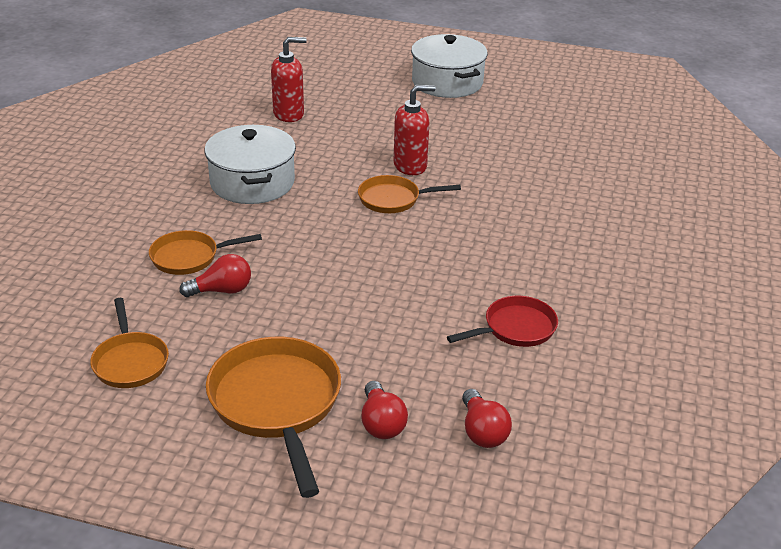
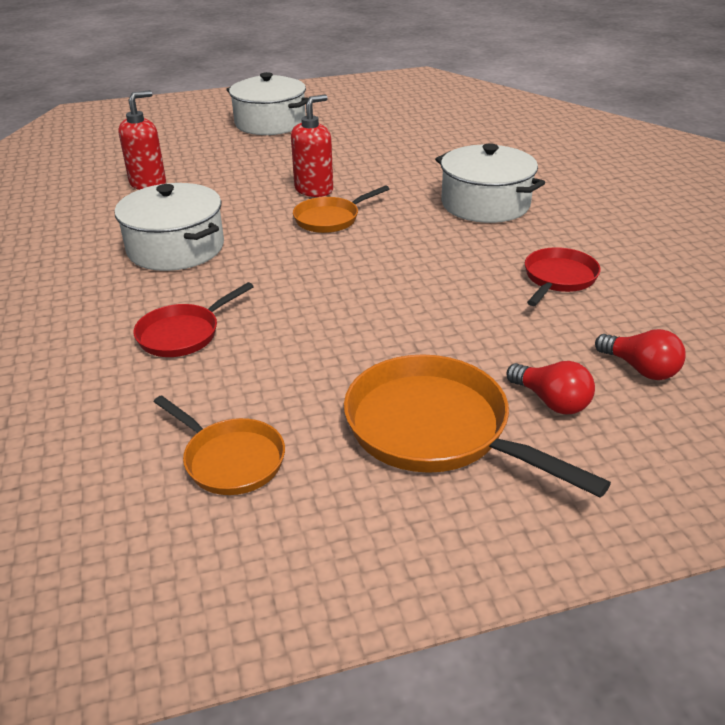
camera: 30 degrees left, 0 degrees up
orange pan [149,230,262,275] -> red pan [133,282,254,357]
red light bulb [179,254,251,297] -> none
none -> white pot [435,143,545,223]

